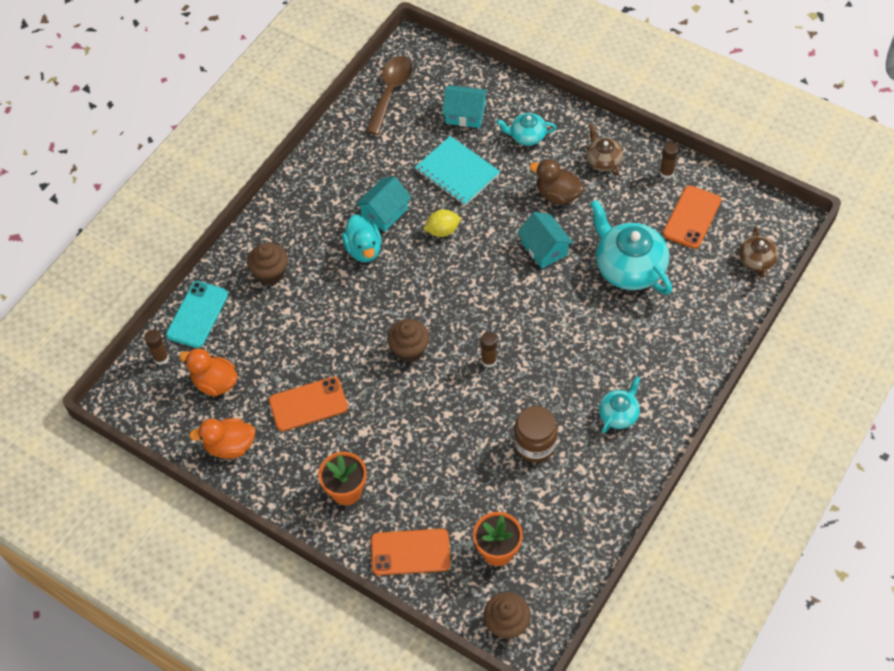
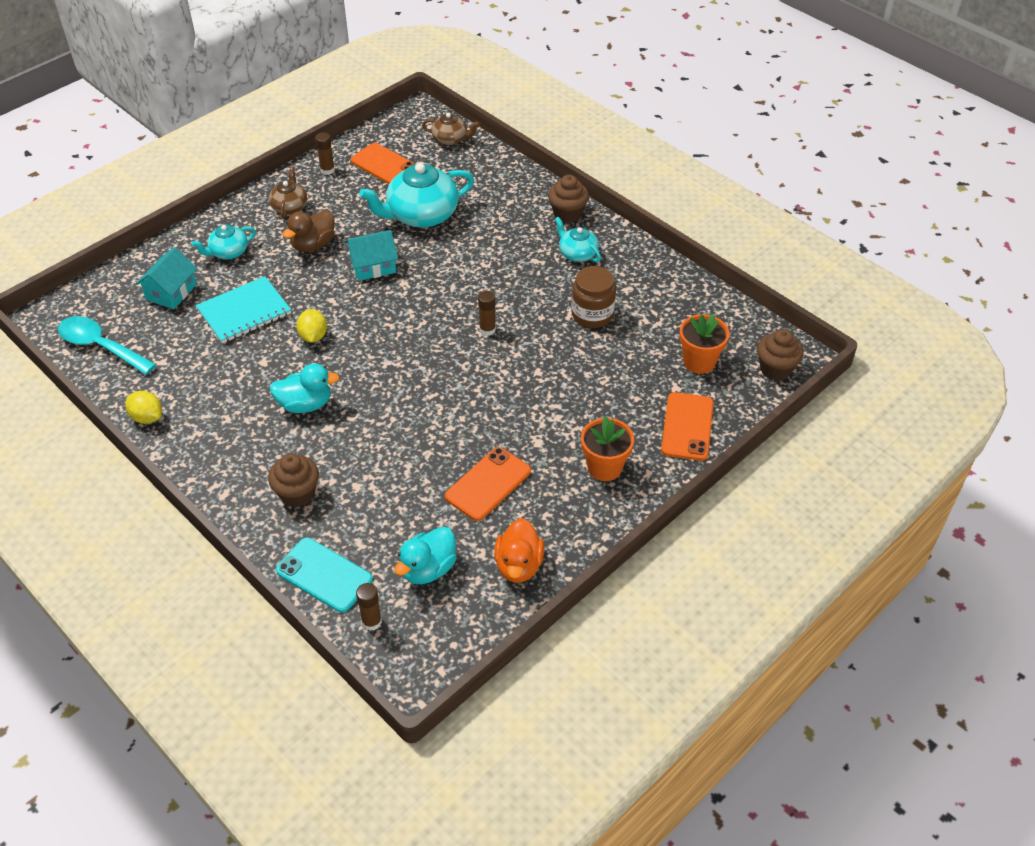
camera: 80 degrees left, 10 degrees down
orange duck [179,348,238,396] -> turquoise duck [394,527,457,584]
orange phone [269,377,348,431] -> orange phone turned 45 degrees clockwise [445,447,531,521]
turquoise house [355,177,412,232] -> none
brown spoon [366,56,413,135] -> turquoise spoon [58,316,156,375]
brown cupcake [387,319,430,362] -> brown cupcake moved to [548,175,589,223]
turquoise teapot [497,113,557,146] -> turquoise teapot turned 45 degrees clockwise [192,225,256,259]
brown teapot [586,124,623,176] -> brown teapot turned 105 degrees clockwise [269,167,307,219]
none -> yellow lemon [125,391,162,424]

